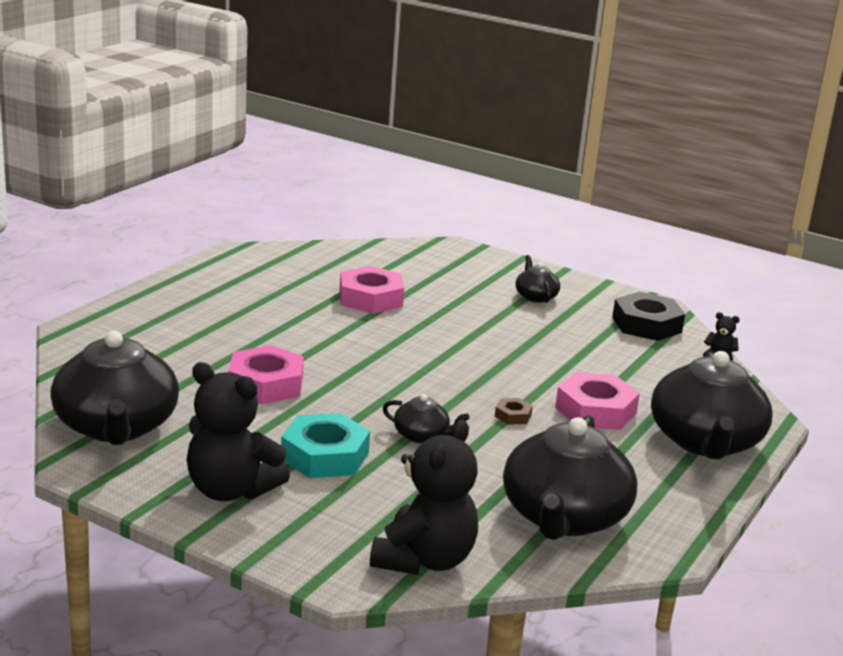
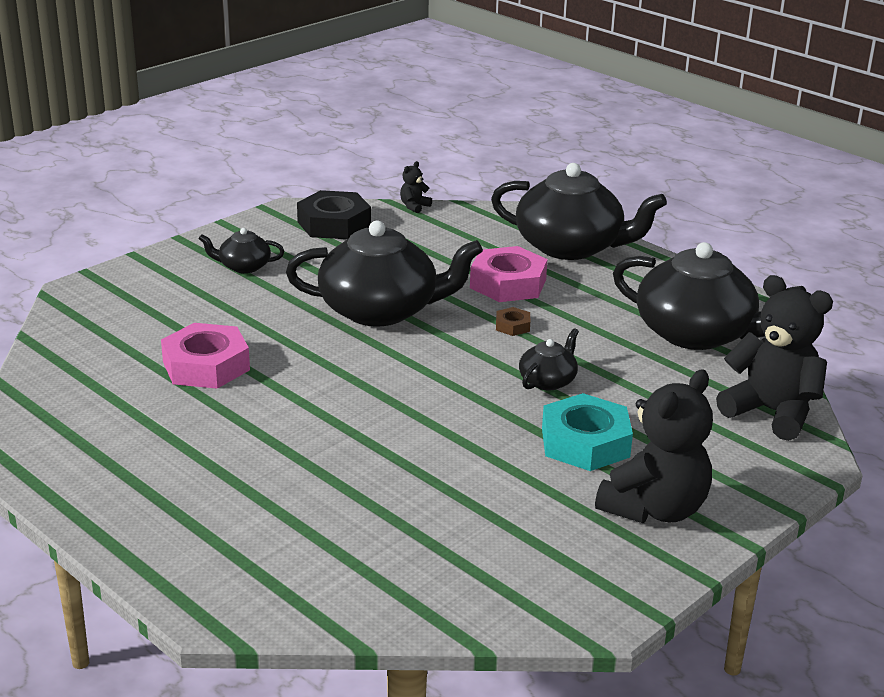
camera: 75 degrees left, 5 degrees up
black teapot [50,331,179,445] -> black teapot moved to [286,221,483,327]
pink nut [228,345,304,404] -> none

